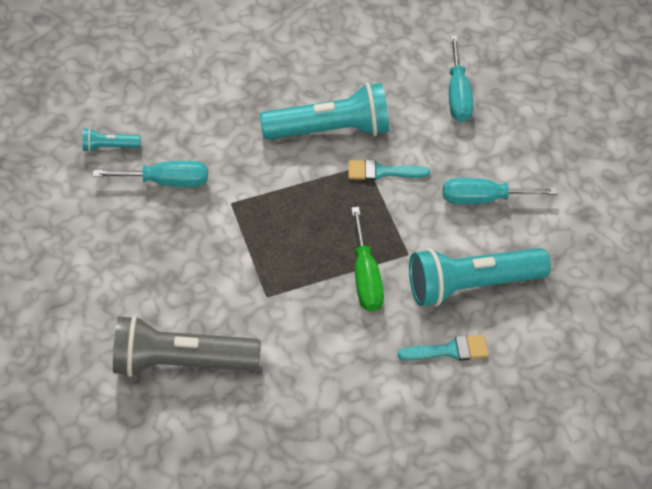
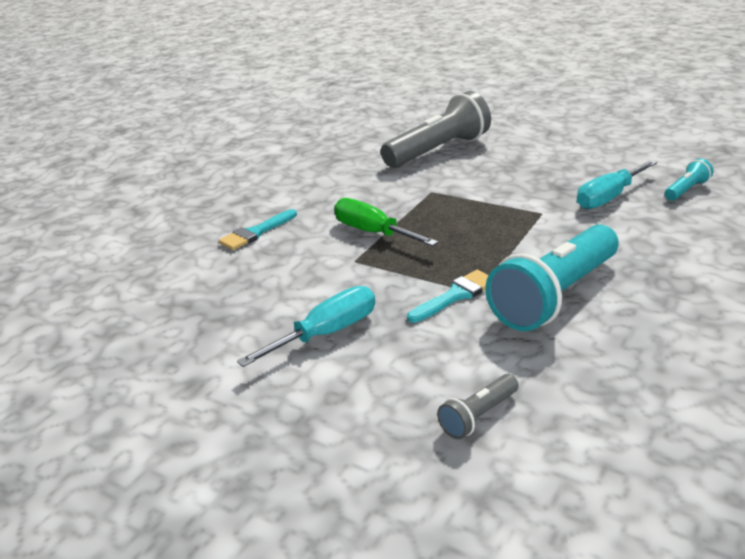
camera: 145 degrees right, 25 degrees down
turquoise flashlight [409,248,551,307] -> none
turquoise screwdriver [449,35,473,122] -> grey flashlight [437,374,519,439]

